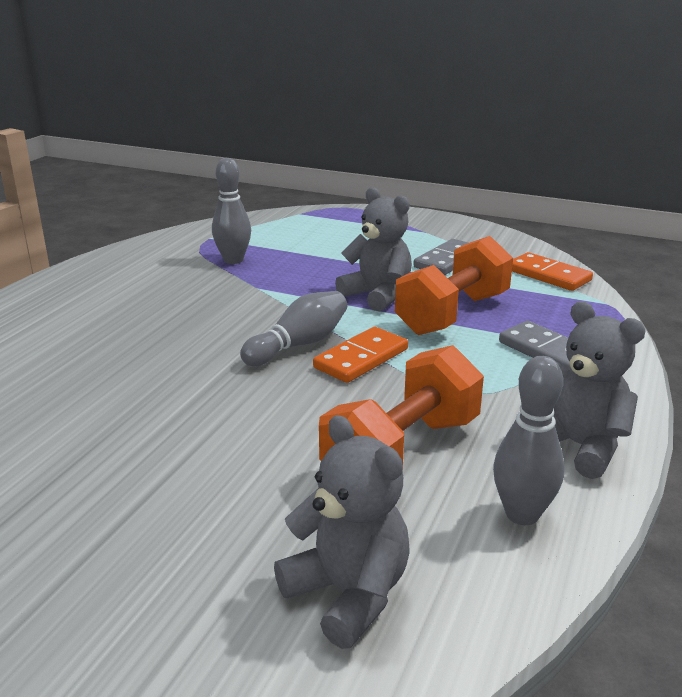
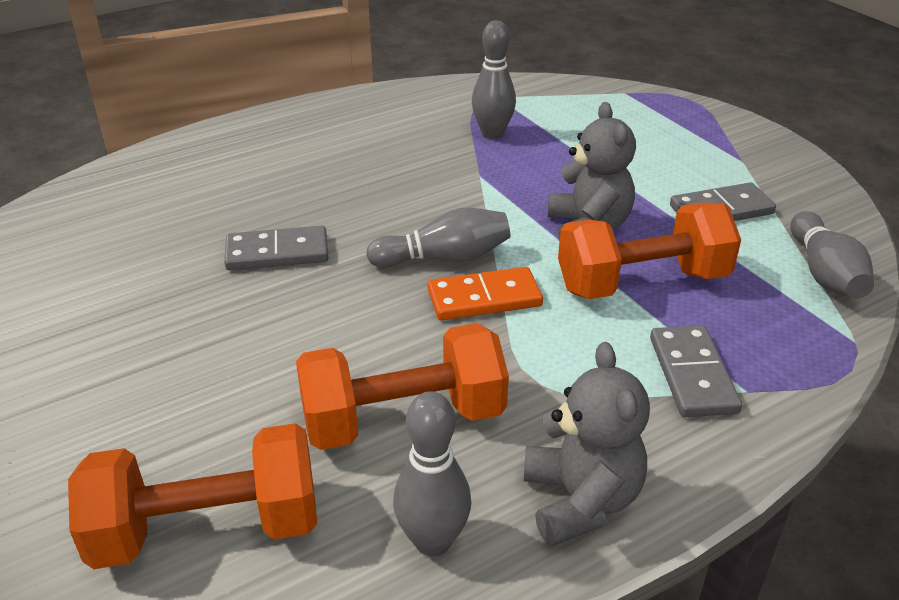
camera: 35 degrees right, 10 degrees up
grey teddy bear [274,415,410,649] -> orange dumbbell [68,424,317,569]
orange domino [512,252,593,291] -> grey bowling pin [790,211,875,299]
none -> grey domino [224,226,329,270]

